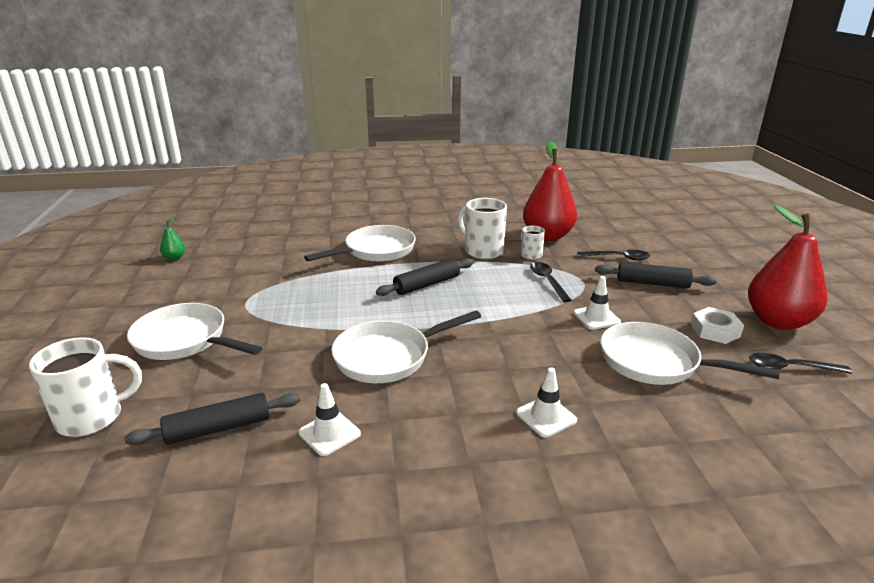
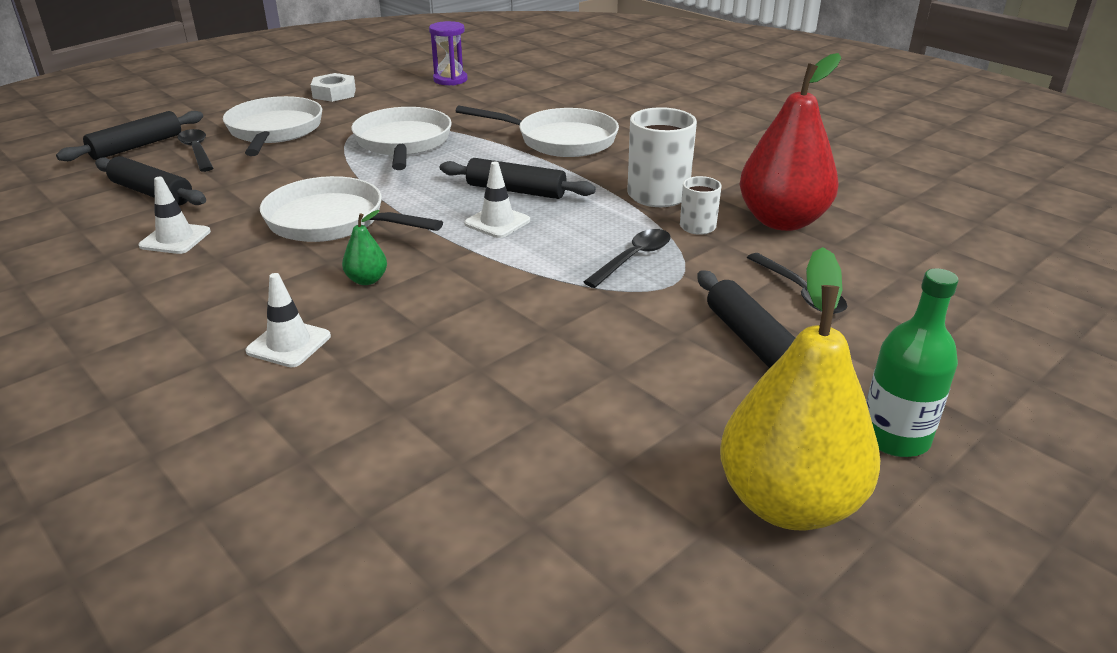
camera: 55 degrees right, 5 degrees up
white mug [29,337,142,437] -> black rolling pin [56,111,203,161]
green pear [160,217,185,260] -> green pear moved to [342,210,387,285]
white traffic cone [573,276,621,330] -> white traffic cone moved to [464,161,530,238]
white pan [601,322,780,385] -> white pan moved to [351,107,452,170]
white nut [691,307,744,344] -> white nut moved to [311,73,356,102]
red pear [748,204,827,330] -> yellow pear [720,247,880,530]
black spoon [749,353,852,374] -> black spoon moved to [177,129,213,172]
none -> purple hourglass [429,21,468,85]
none -> green bottle [866,268,959,457]

